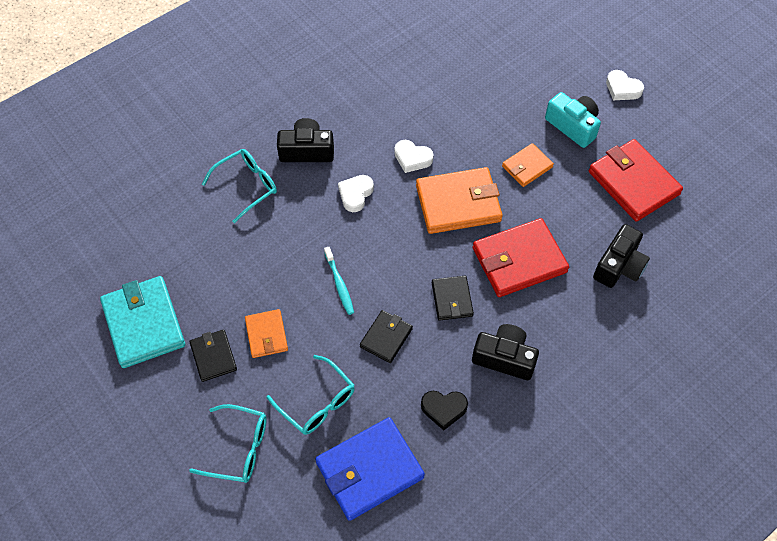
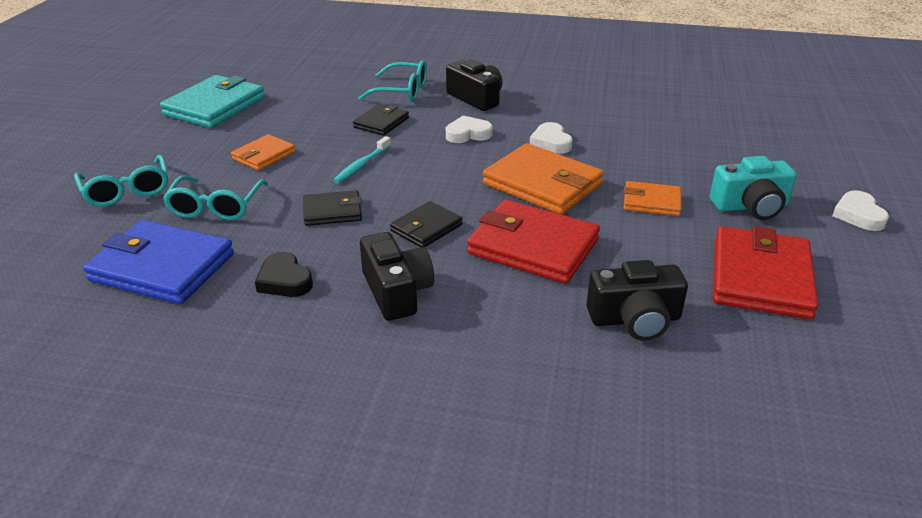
camera: 50 degrees right, 25 degrees down
black wallet [189,329,237,382] -> black wallet moved to [353,104,409,136]
turquoise camera [545,92,601,148] -> turquoise camera turned 75 degrees clockwise [710,156,797,220]

